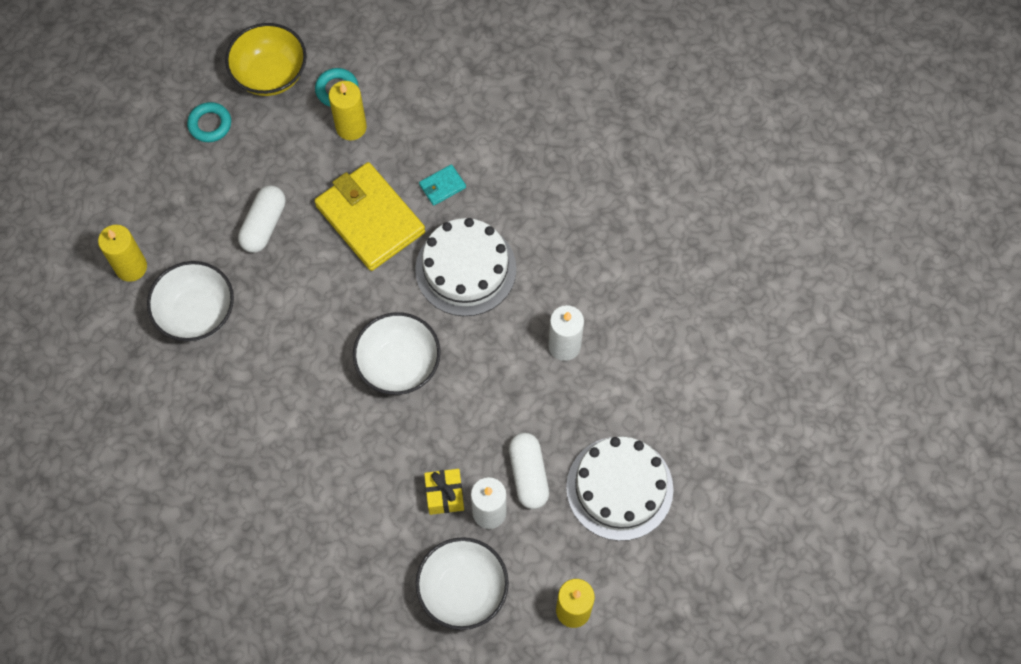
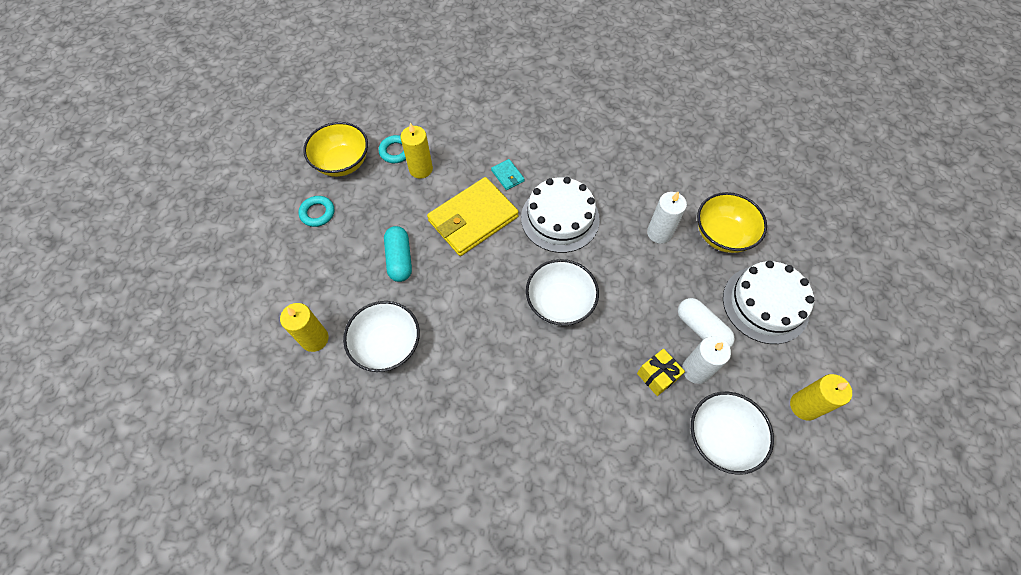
camera: 30 degrees left, 5 degrees down
white capsule [238,185,286,253] -> turquoise capsule [384,226,412,282]
yellow wallet [314,162,425,271] -> yellow wallet turned 60 degrees counterclockwise [427,177,519,256]
turquoise wallet [419,164,466,206] -> turquoise wallet turned 60 degrees counterclockwise [491,159,525,190]
none -> yellow bowl [697,192,767,253]

